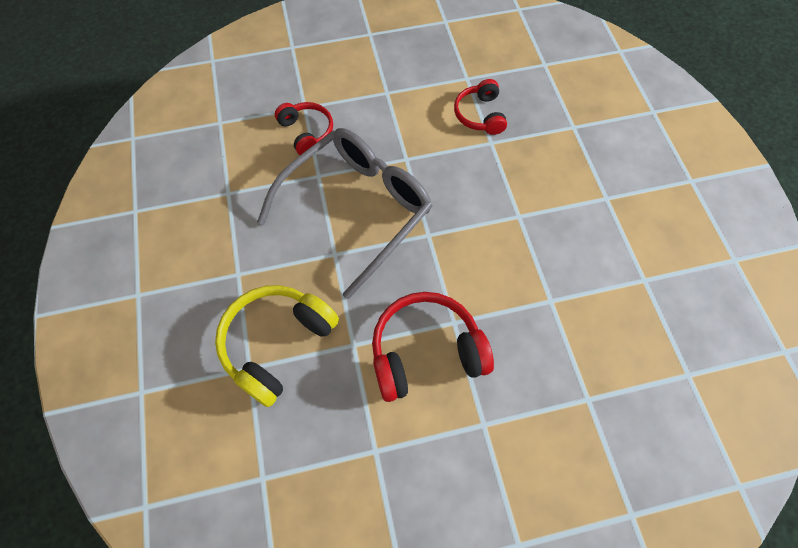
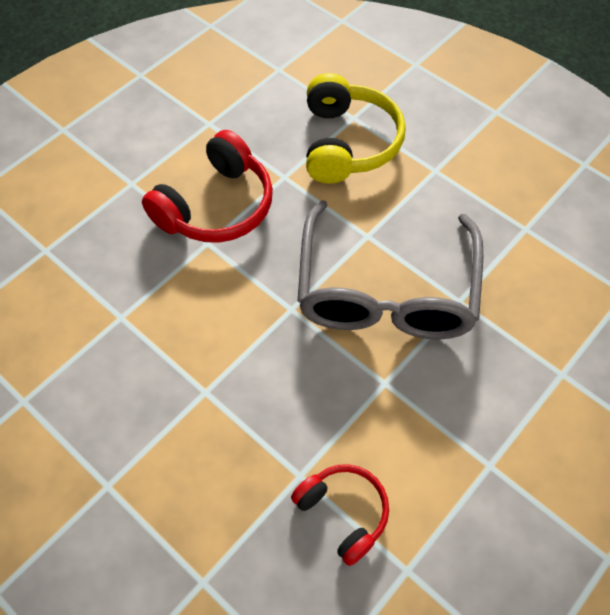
camera: 145 degrees right, 5 degrees down
red headphones [275,102,333,155] -> none

